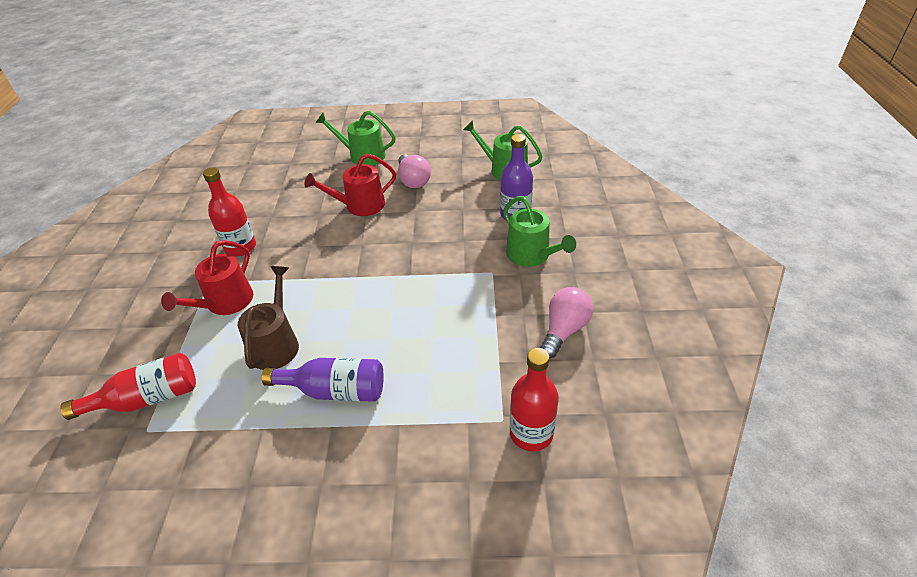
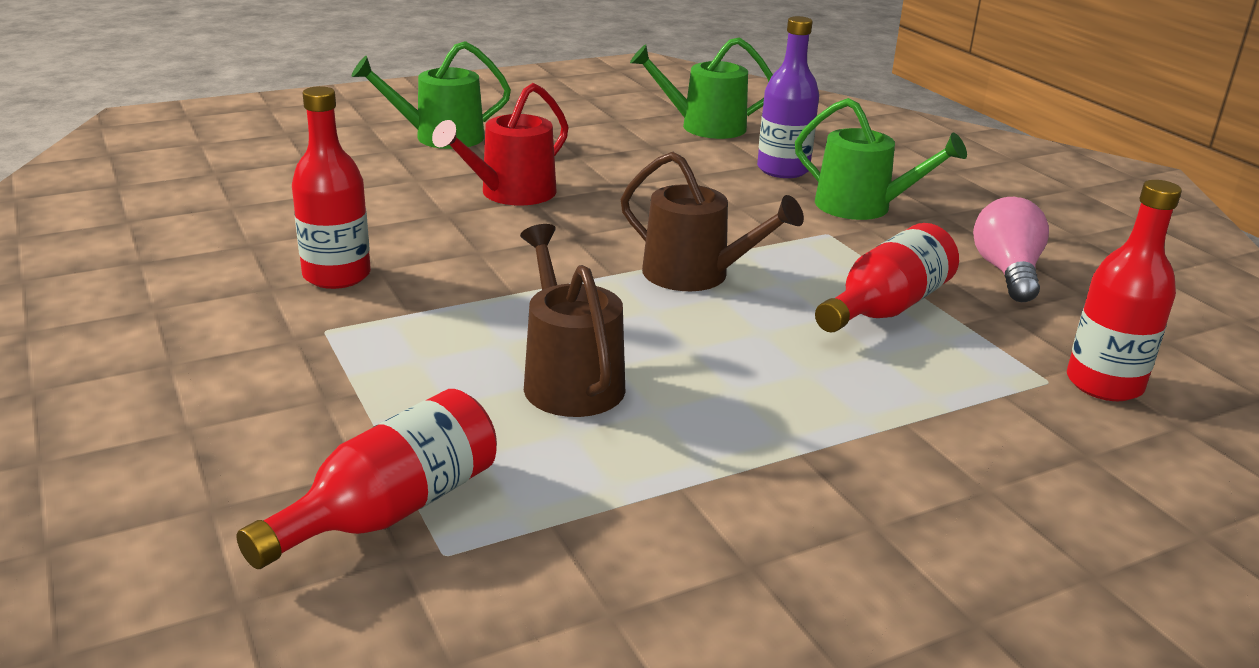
camera: 30 degrees left, 15 degrees down
red watering can [161,240,253,315] -> none
purple bottle [262,358,384,402] -> none
pink light bulb [398,154,431,188] -> none
none -> brown watering can [621,152,804,291]
none -> red bottle [815,223,959,332]

